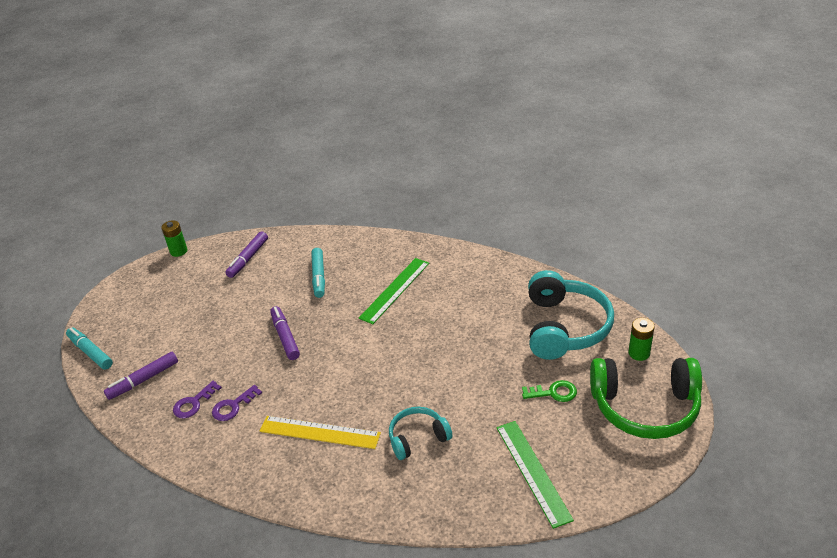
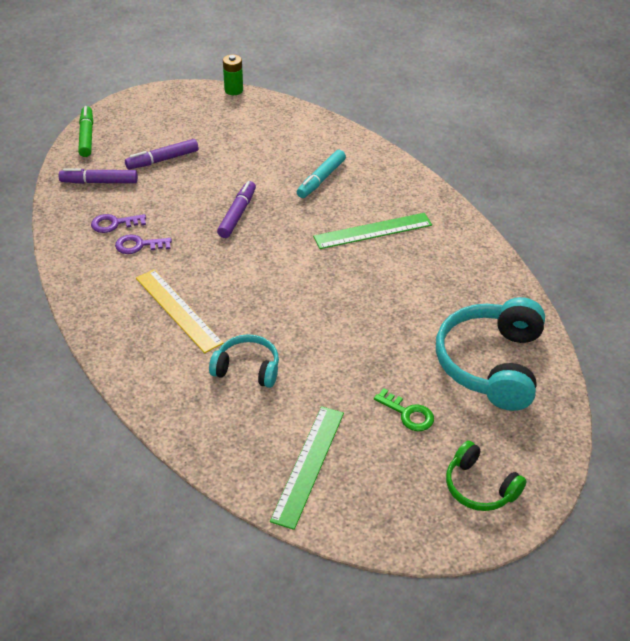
camera: 35 degrees right, 5 degrees up
turquoise marker [66,327,113,370] -> green marker [78,106,93,157]
purple marker [225,231,268,278] -> purple marker moved to [125,139,199,169]
turquoise headphones [528,270,614,360] -> turquoise headphones turned 150 degrees clockwise [436,297,545,411]
green headphones [590,358,702,439] -> green headphones [446,440,527,511], size x0.55
green battery [628,318,655,361] -> none

